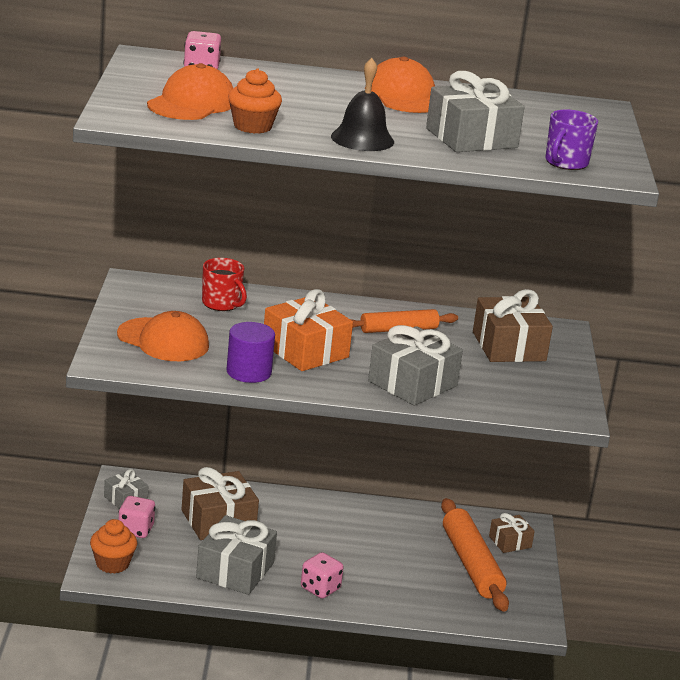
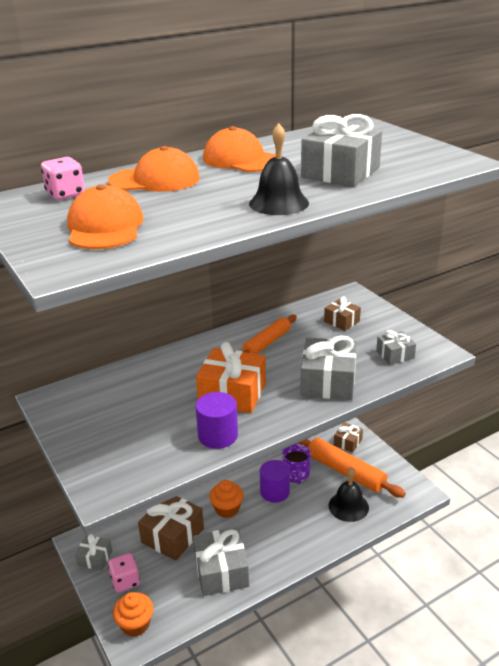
camera: 30 degrees left, 5 degrees up
orange cap [117,311,209,361] -> orange cap moved to [108,146,200,192]
red mug [202,258,247,311] -> none
orange cupcake [228,69,282,134] -> orange cupcake moved to [209,480,244,518]
pink dice [301,552,344,599] -> none
brown gift [473,289,553,362] -> brown gift [324,296,361,331], size x0.55
purple mug [545,110,598,170] -> purple mug moved to [282,444,311,484]
none -> purple cylinder [260,460,290,503]
none -> black bell [329,467,369,522]
none -> grey gift [376,330,416,365]

